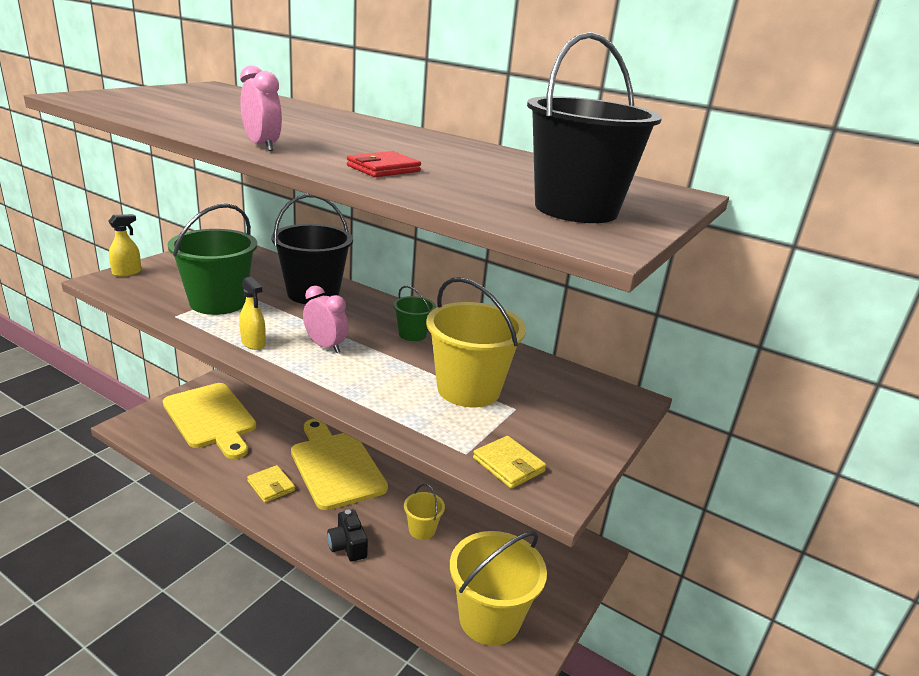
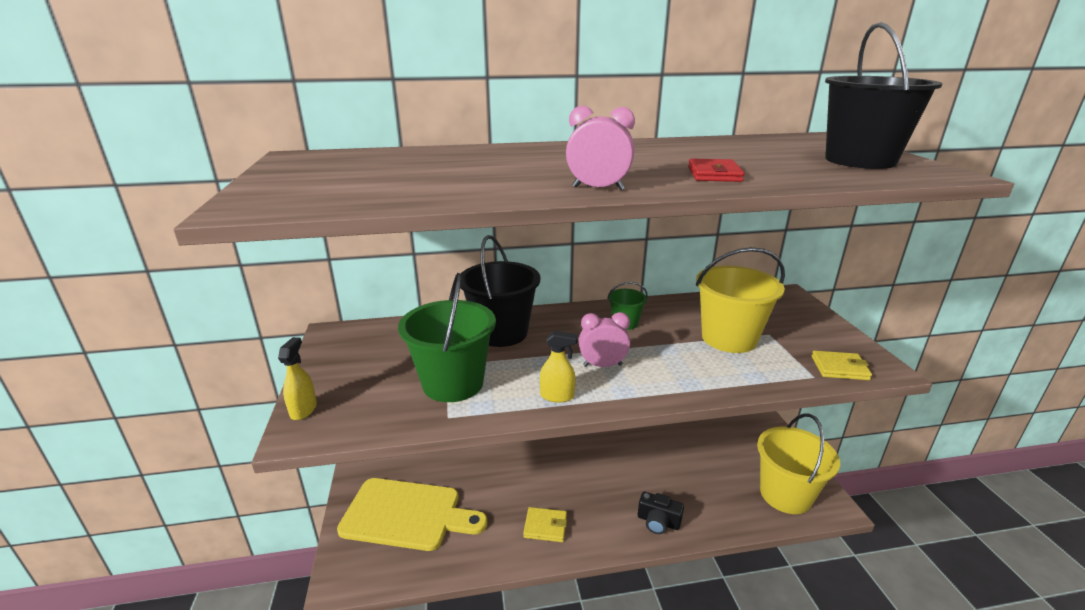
camera: 40 degrees left, 0 degrees up
yellow cutting board [291,419,388,510] -> none
yellow bucket [404,484,445,540] -> none

